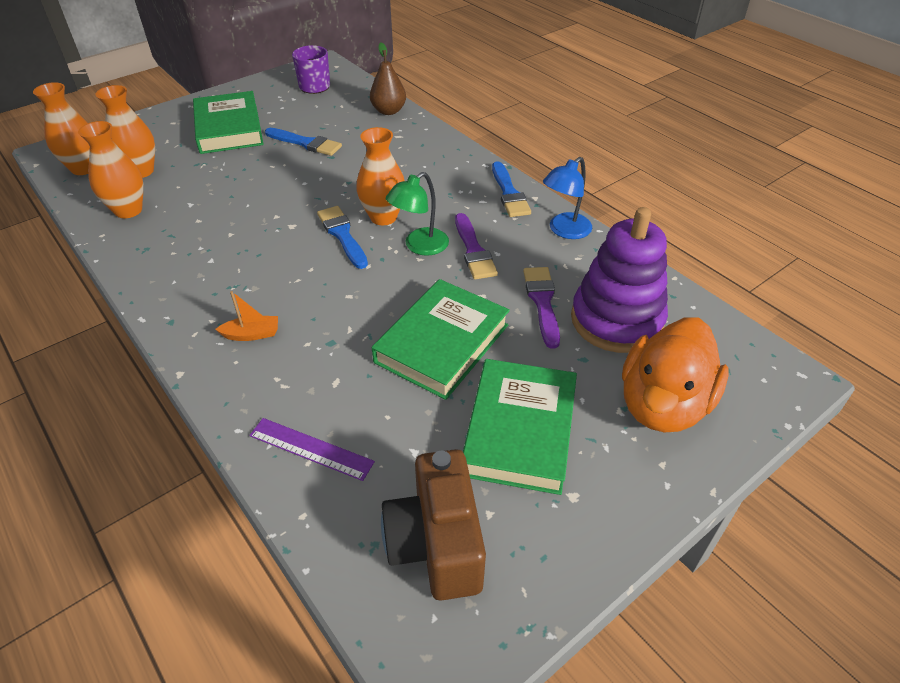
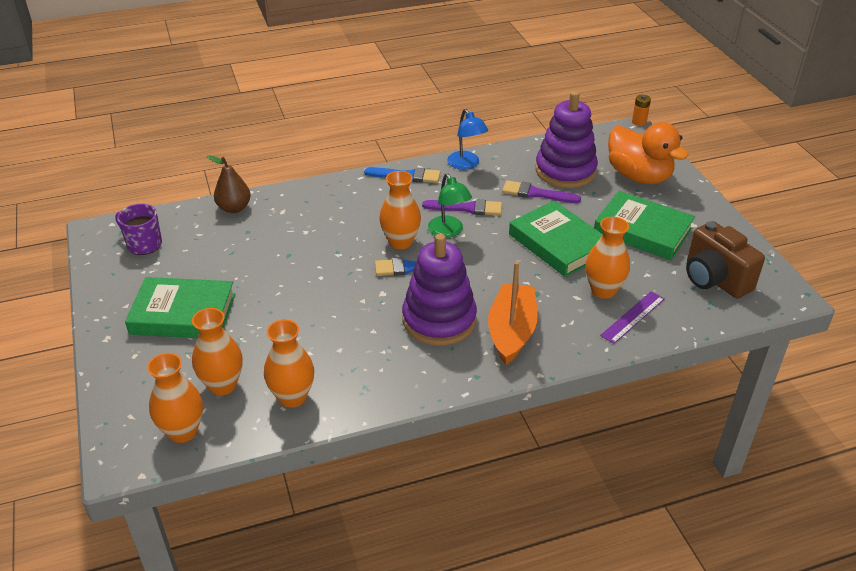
camera: 70 degrees left, 5 degrees down
orange boat [215,291,278,341] -> orange boat [488,261,538,365], size x2.14
blue brush [265,128,342,156] -> none
brown camera [381,449,486,601] -> brown camera turned 45 degrees clockwise [686,221,765,298]
none -> purple stacking toy [402,233,477,346]
none -> orange vase [585,217,630,299]
none -> orange battery [632,95,651,126]

